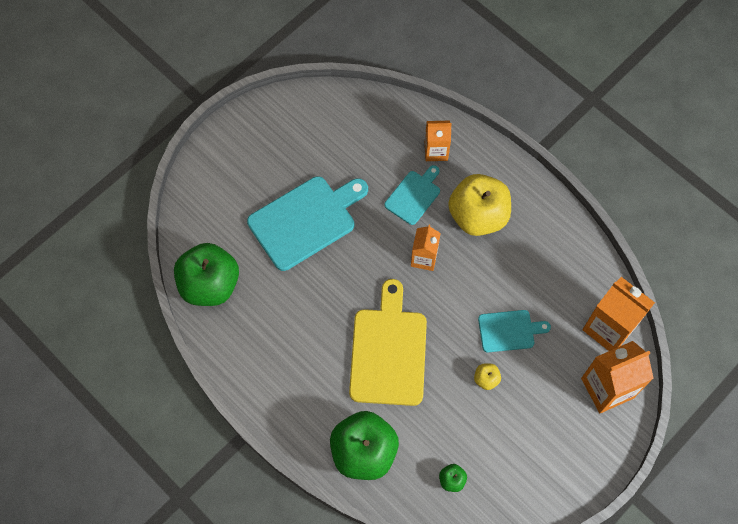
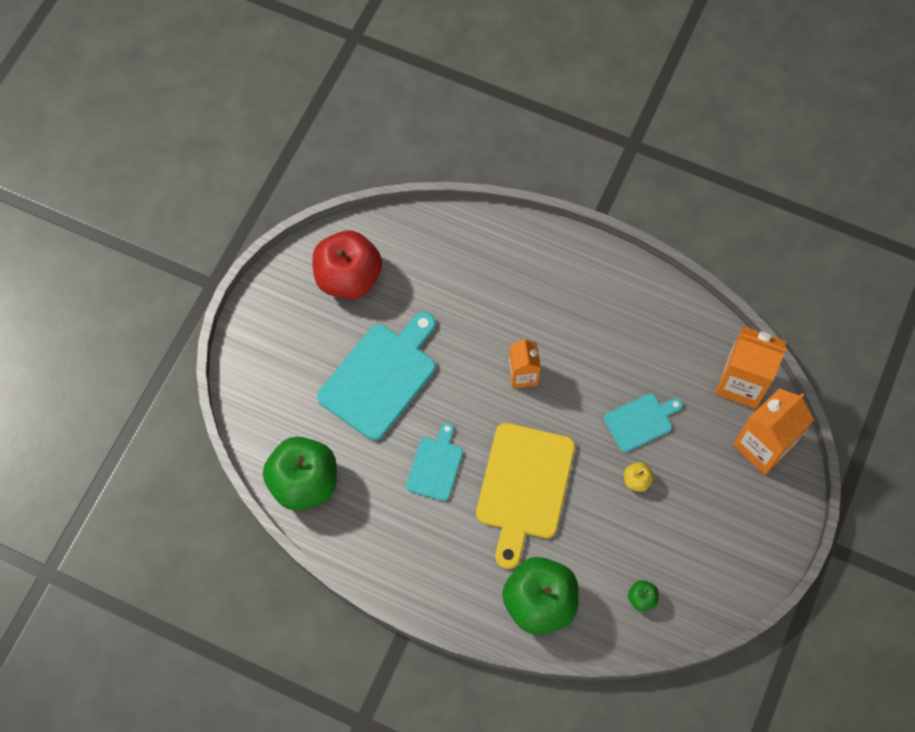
camera: 20 degrees left, 0 degrees up
yellow cutting board [349,279,427,406] -> yellow cutting board turned 150 degrees counterclockwise [476,423,575,569]
turquoise cutting board [384,165,440,225] -> turquoise cutting board moved to [406,422,463,501]
orange carton [425,121,451,161] -> none
yellow apple [448,174,511,236] -> none
none -> red apple [312,231,382,299]

